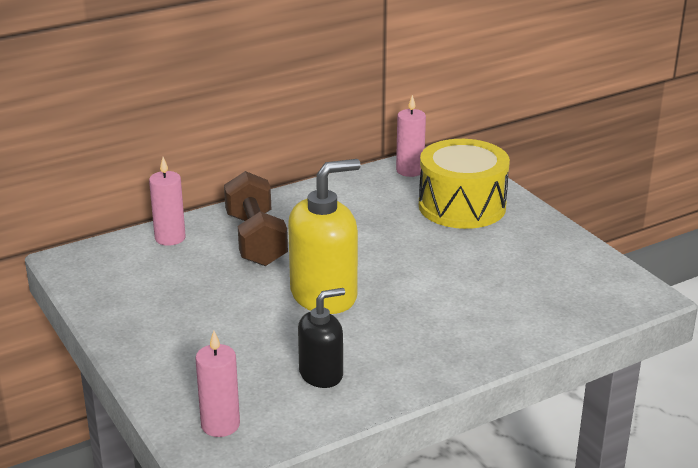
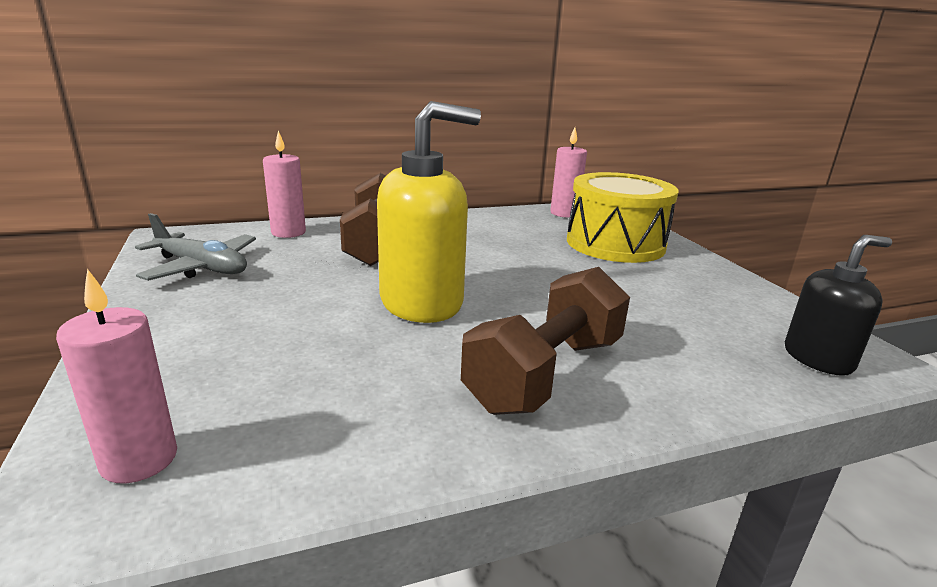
camera: 10 degrees right, 5 degrees down
black soap dispenser [298,288,345,388] -> black soap dispenser moved to [785,235,892,376]
none -> grey plane [135,213,256,281]
none -> brown dumbbell [461,267,630,415]

